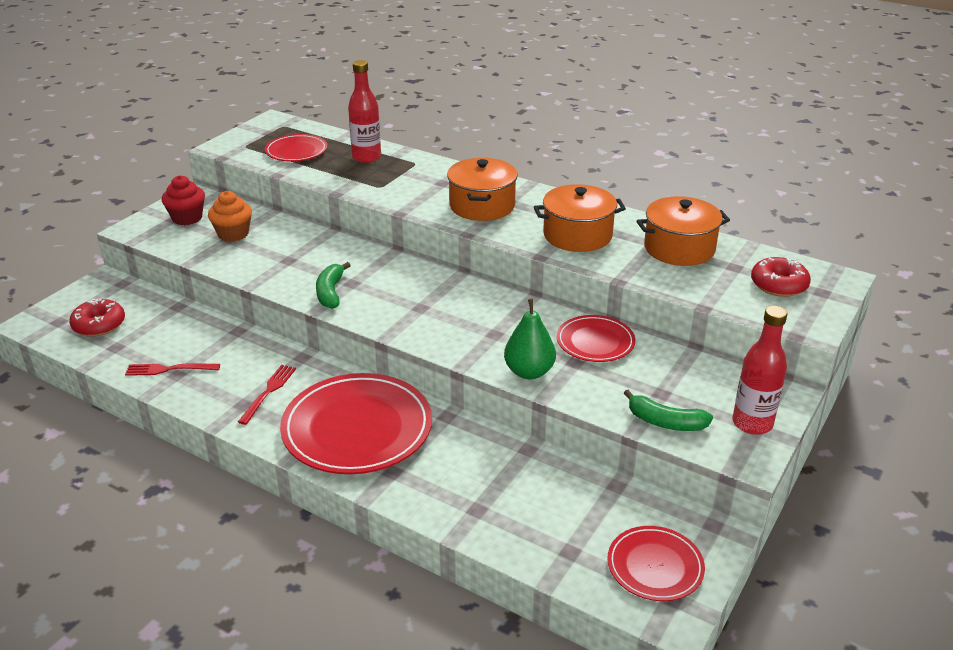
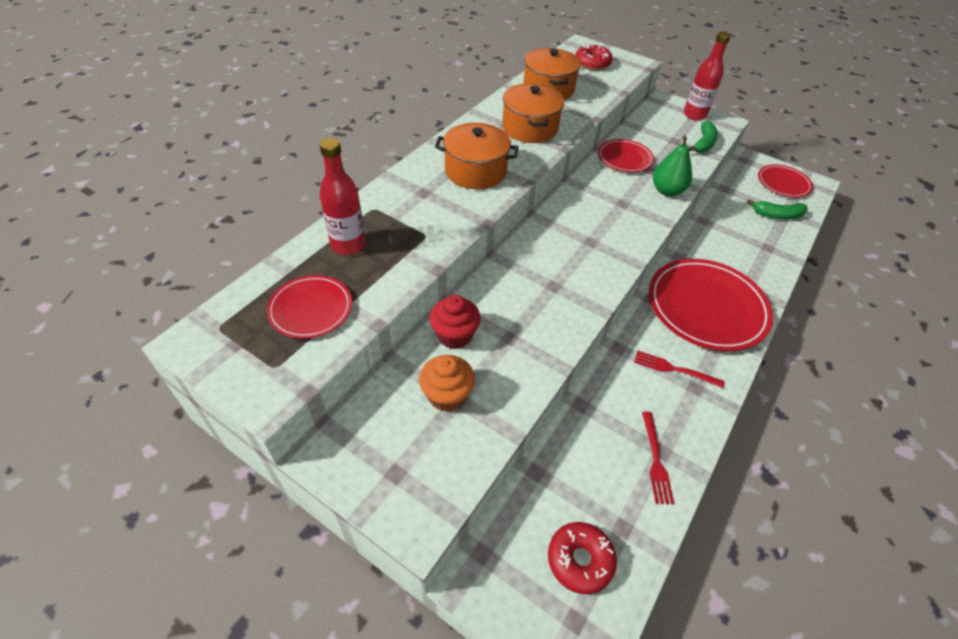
camera: 90 degrees left, 15 degrees up
red cupcake [162,175,205,225] -> red cupcake moved to [429,295,481,349]
green banana [316,262,351,309] -> green banana moved to [747,199,808,219]

